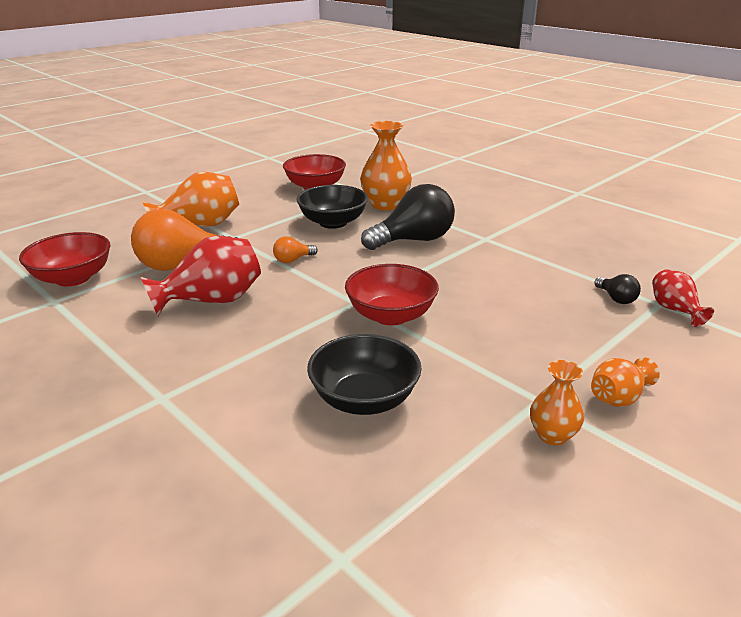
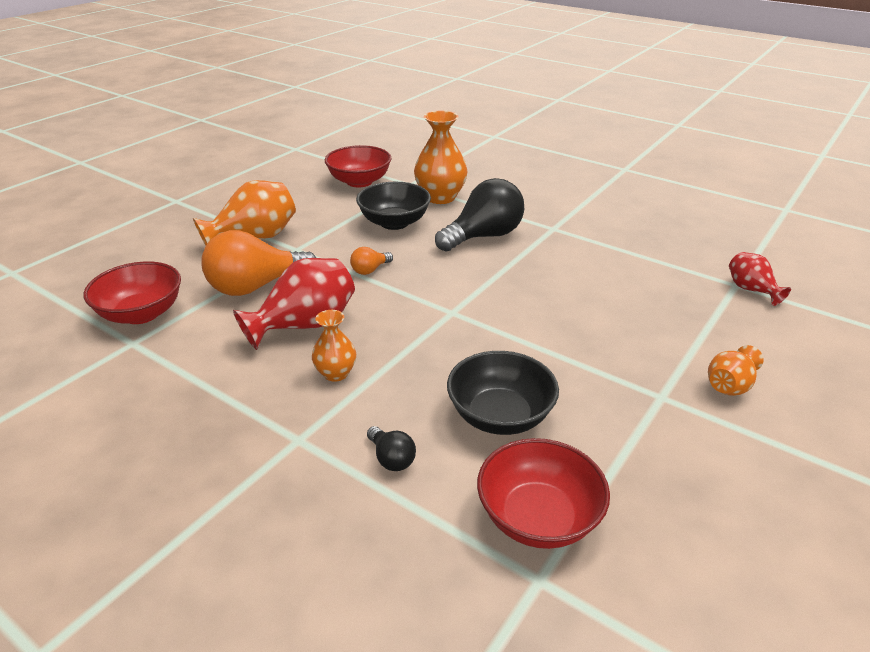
camera: 10 degrees left, 5 degrees up
red bowl [345,264,439,325] -> red bowl moved to [477,438,610,549]
orange vase [530,360,584,445] -> orange vase moved to [312,310,356,382]
black light bulb [594,274,641,304] -> black light bulb moved to [367,426,416,471]

